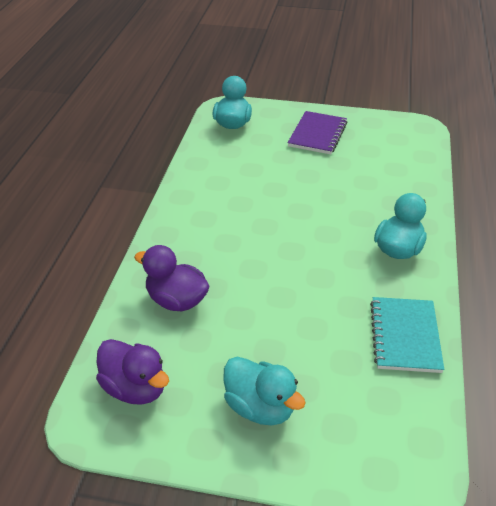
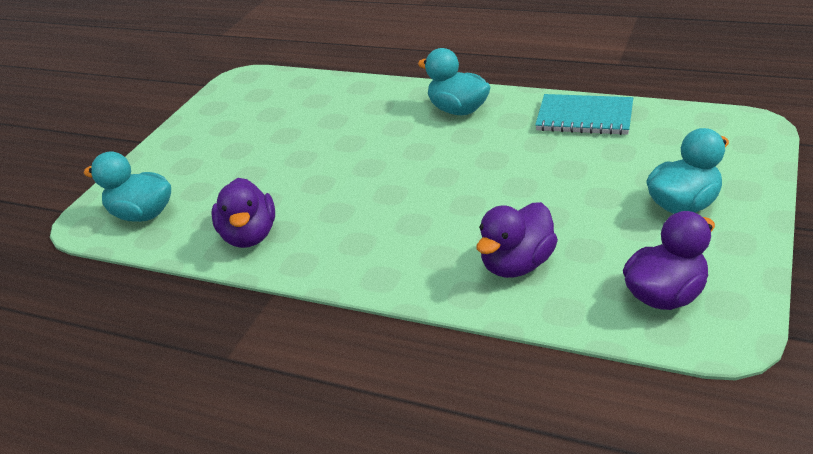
camera: 75 degrees left, 5 degrees down
purple notebook [288,111,348,154] -> none
none -> purple duck [211,178,275,248]

